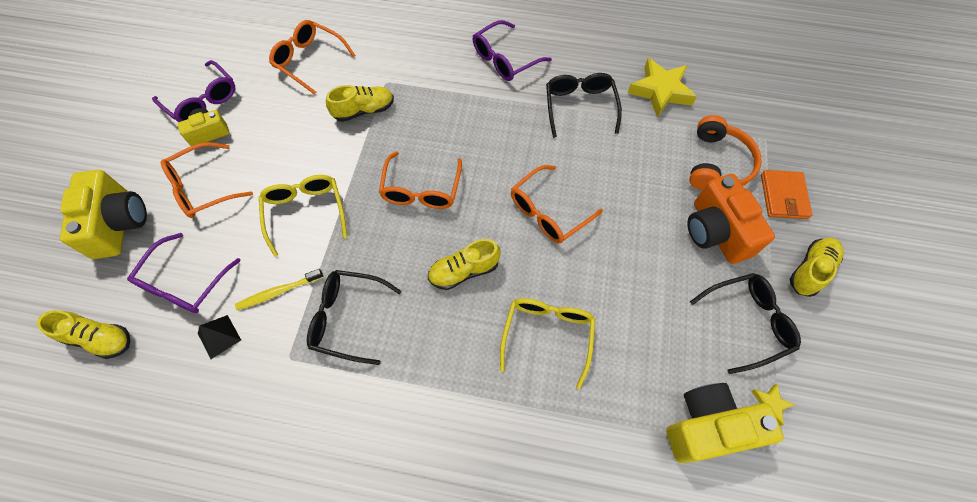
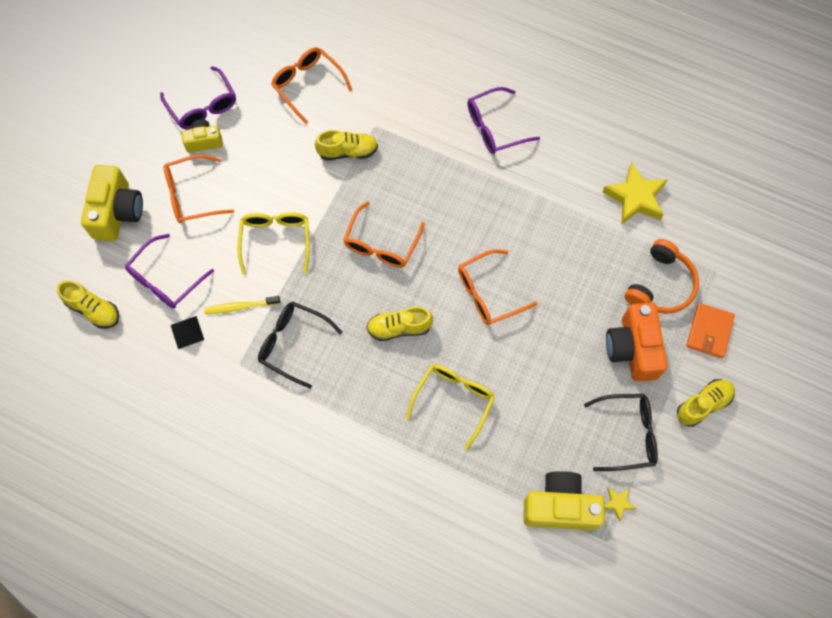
camera: 15 degrees right, 5 degrees up
black glasses [546,73,622,138] -> none

